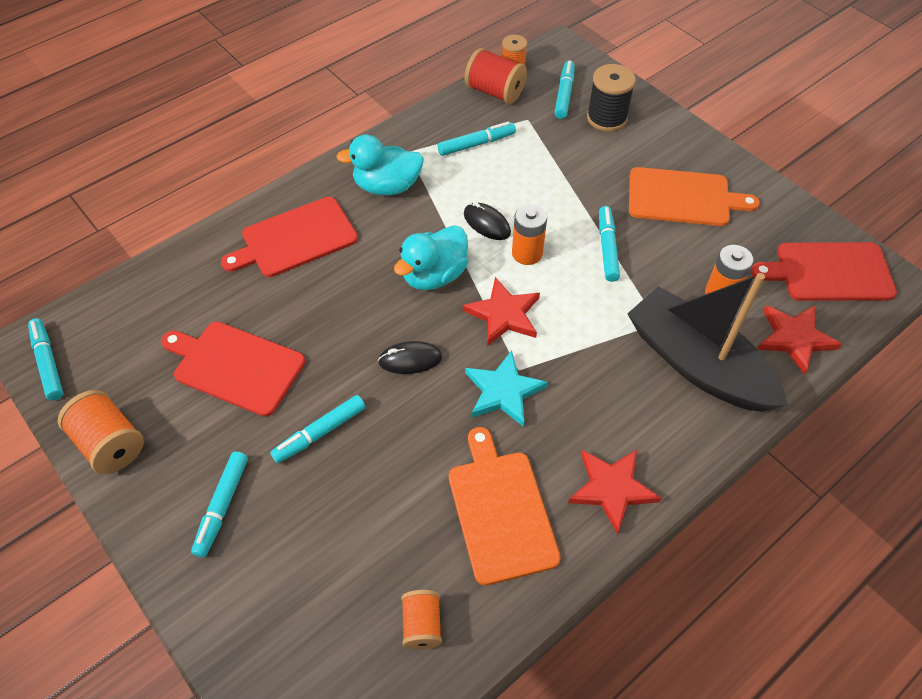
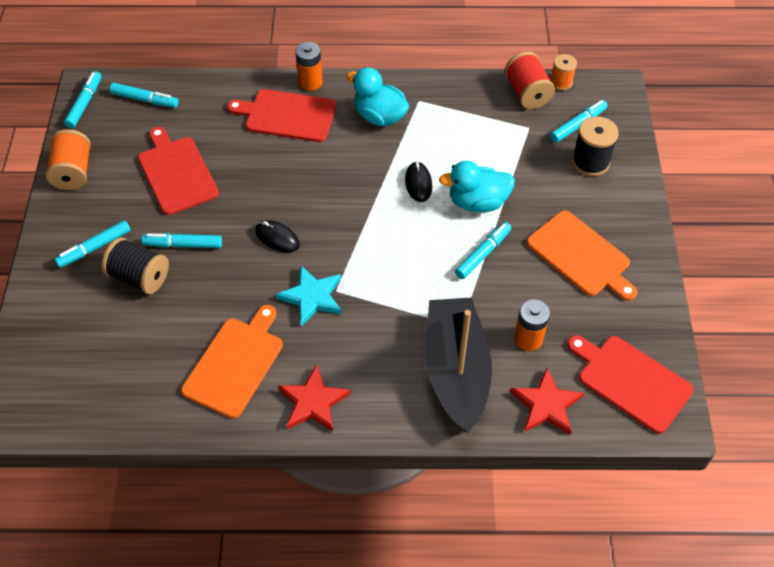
camera: 40 degrees right, 0 degrees up
turquoise duck [394,225,468,290] -> turquoise duck moved to [439,161,515,212]
orange spool [401,590,442,649] -> none
turquoise marker [438,122,516,156] -> turquoise marker moved to [110,83,179,108]
red star [463,277,540,346] -> none
orange battery [512,204,547,265] -> orange battery moved to [295,42,323,91]
none -> black spool [101,237,169,294]

